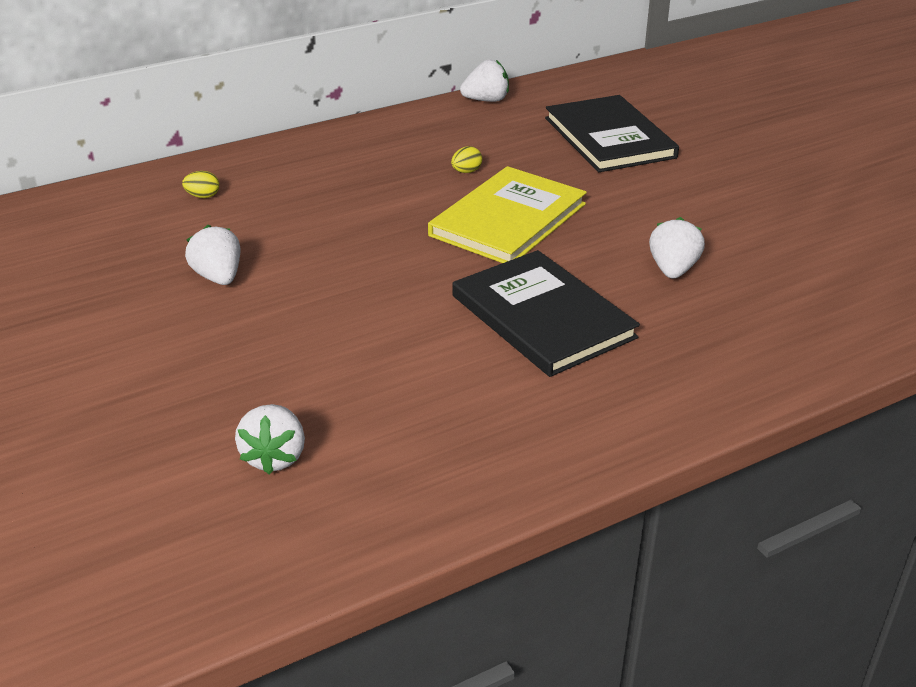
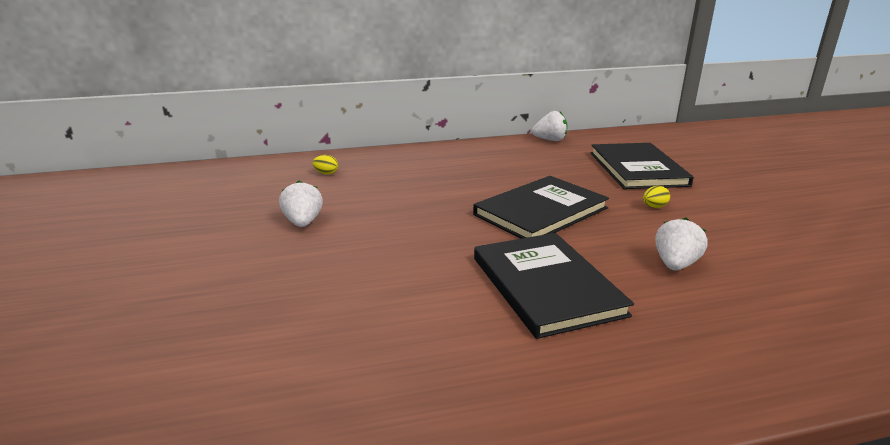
camera: 15 degrees right, 10 degrees down
white strawberry [235,404,305,474] -> none
yellow book [428,166,587,263] -> black book [473,176,609,239]
yellow egg [451,146,482,173] -> yellow egg moved to [643,186,670,208]

